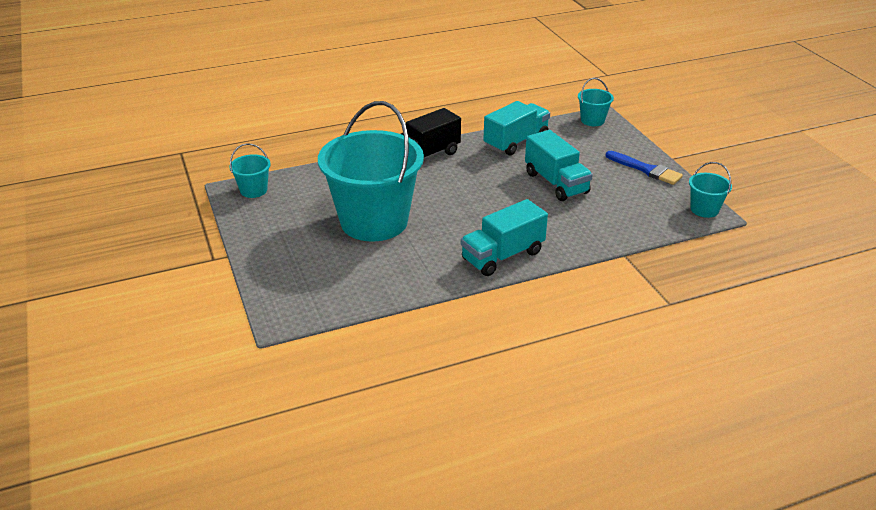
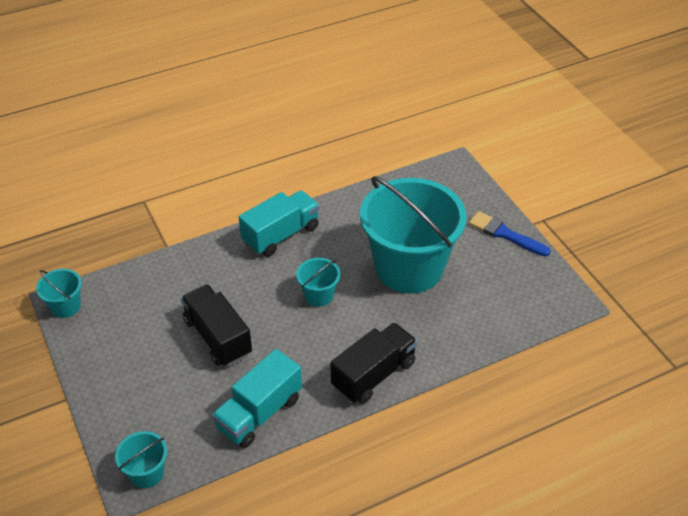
camera: 175 degrees right, 10 degrees up
turquoise bucket [229,143,271,198] -> turquoise bucket moved to [296,258,340,307]
turquoise truck [525,130,593,201] -> black truck [181,284,252,366]
blue brush [606,151,683,185] -> blue brush moved to [469,211,551,257]

